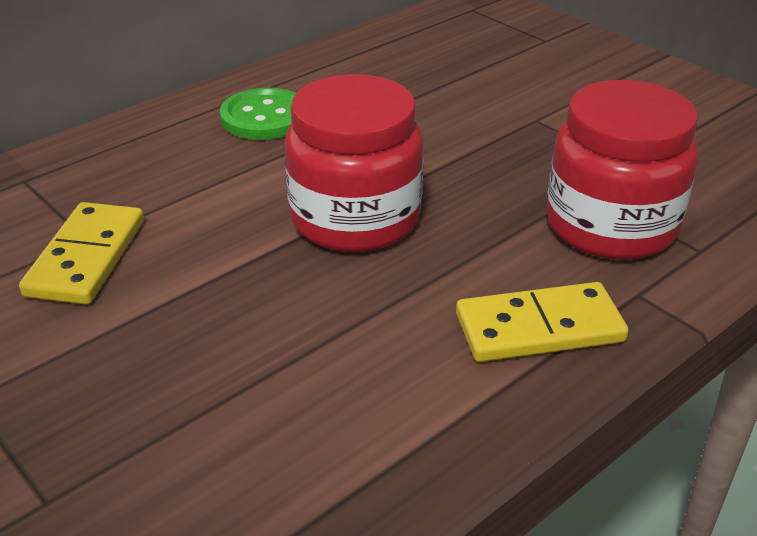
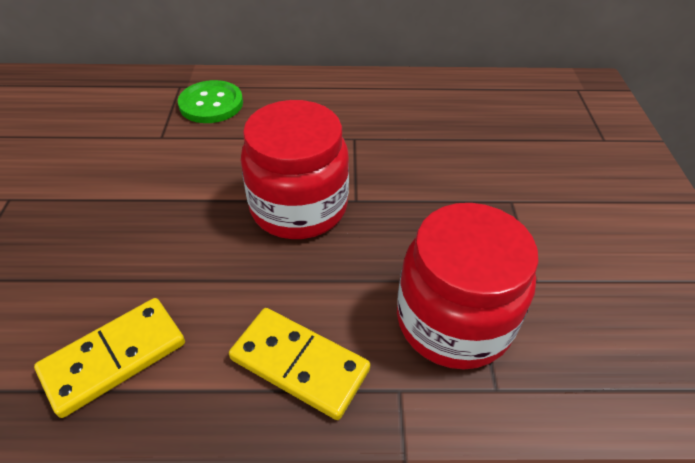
camera: 40 degrees right, 10 degrees up
yellow domino [19,202,144,305] -> yellow domino moved to [34,298,185,418]
green button [220,88,296,140] -> green button moved to [178,80,243,123]

